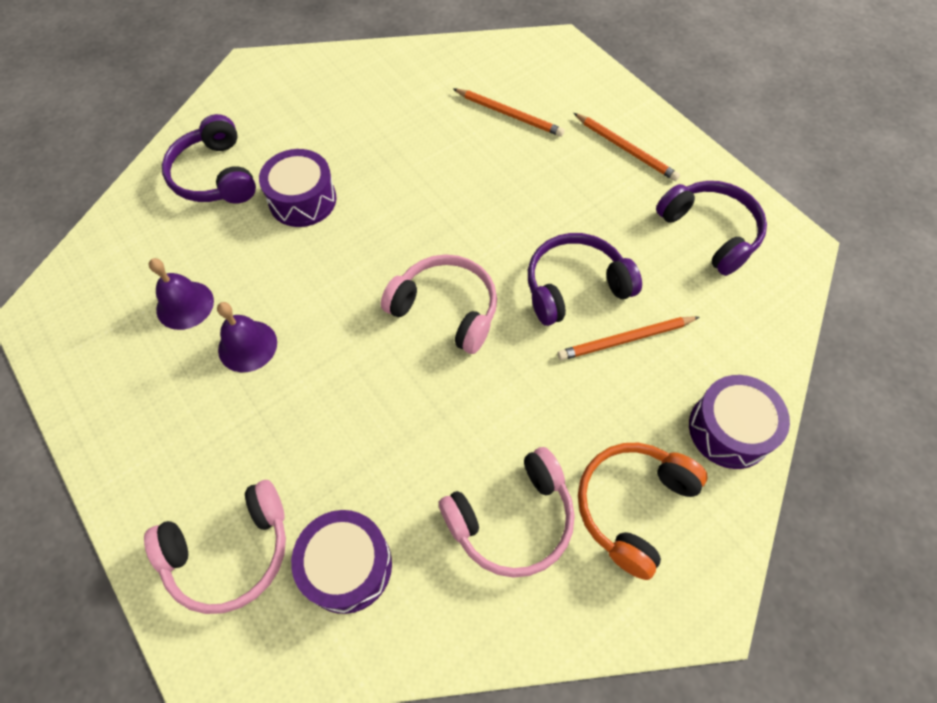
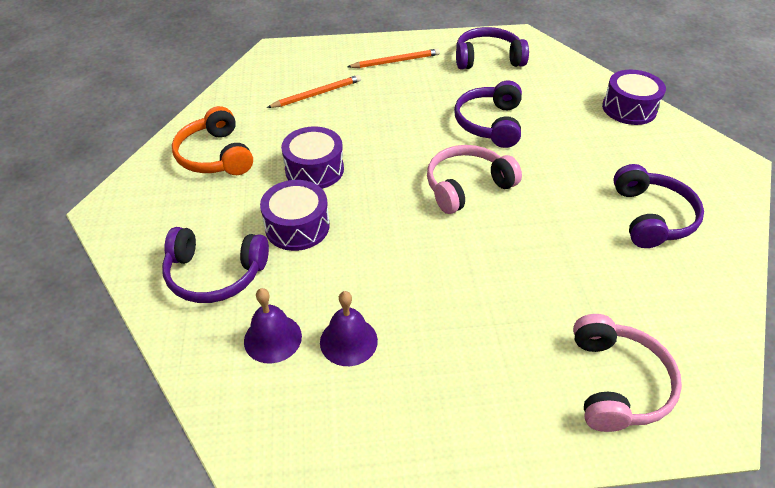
camera: 60 degrees left, 15 degrees down
purple bell [217,302,277,372] -> purple bell moved to [244,288,302,363]
purple drum [291,510,392,614] -> purple drum moved to [281,127,344,189]
pink headphones [439,447,575,578] -> purple headphones [613,164,704,248]
orange pencil [558,316,699,360] -> none
orange headphones [578,443,707,580] -> orange headphones moved to [172,106,253,175]

